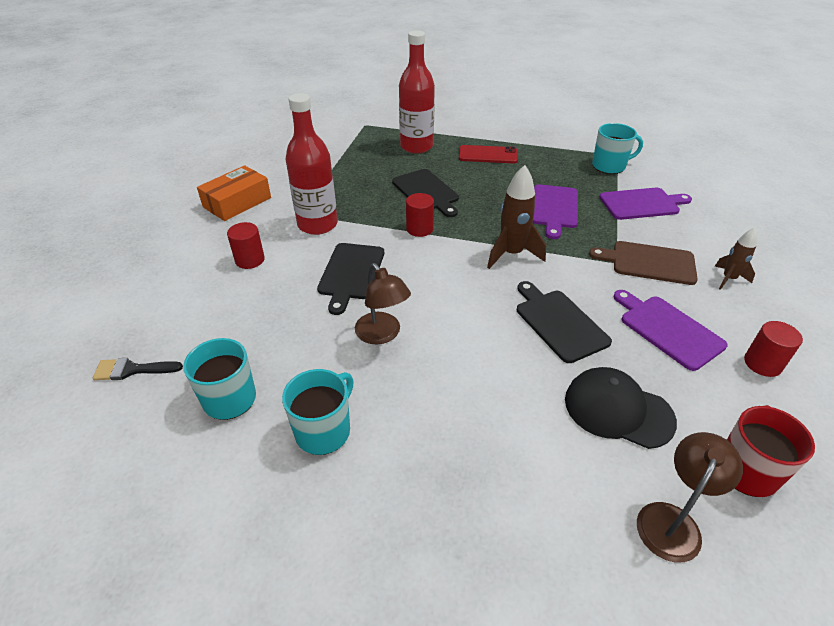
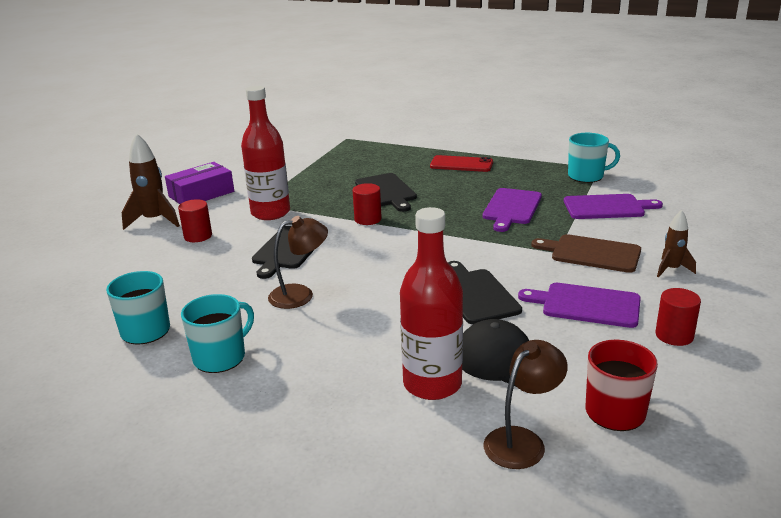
camera: 10 degrees right, 15 degrees down
black brush [93,358,183,380] -> none
orange box [197,165,271,221] -> purple box [165,162,234,204]
brown lamp [355,263,411,344] -> brown lamp turned 90 degrees counterclockwise [268,216,328,309]
red bottle [399,30,435,154] -> red bottle moved to [400,207,463,400]
brown rocket [487,165,546,269] -> brown rocket moved to [122,133,180,230]
purple cutting board [614,290,728,371] -> purple cutting board turned 45 degrees counterclockwise [518,283,641,328]

